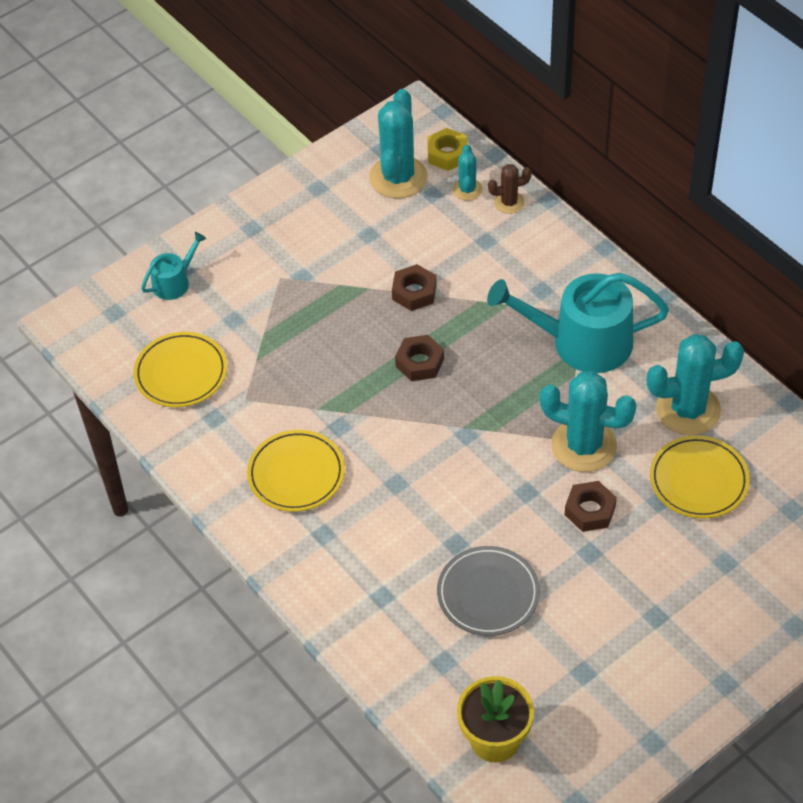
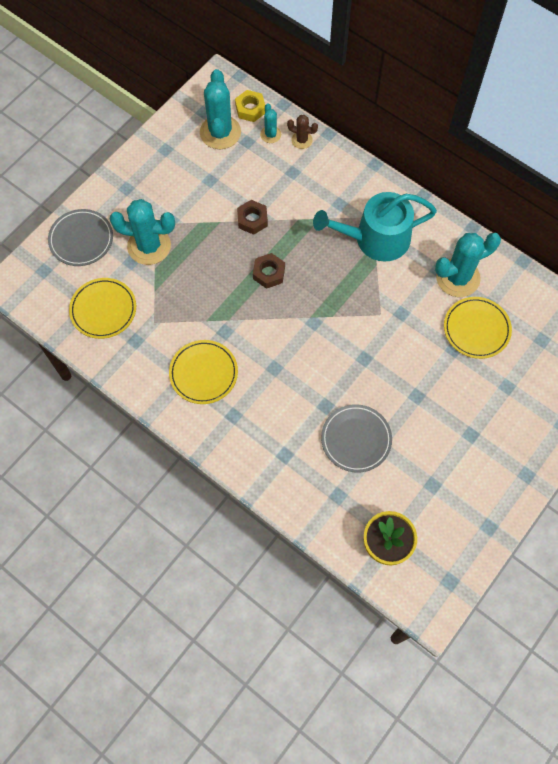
camera: 15 degrees left, 15 degrees up
turquoise watering can [141,232,206,300] -> grey plate [48,209,113,266]
brown cactus [488,164,532,214] -> brown cactus turned 45 degrees clockwise [287,115,318,149]
turquoise cactus [540,371,637,472] -> turquoise cactus moved to [110,199,175,265]
brown nut [565,481,617,532] -> none

